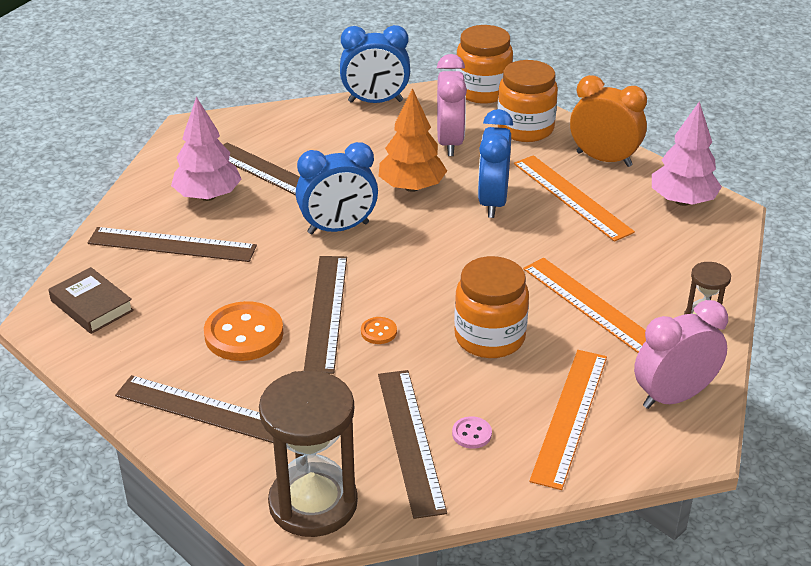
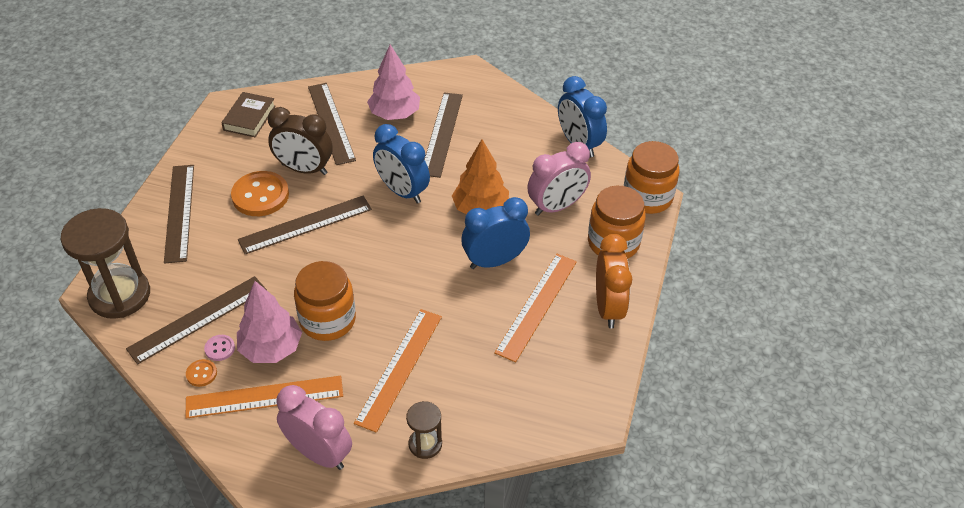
camera: 60 degrees right, 10 degrees up
orange button [361,317,397,344] -> orange button moved to [186,359,217,387]
pink tree [652,101,722,206] -> pink tree moved to [237,281,302,363]
none -> brown clock [268,107,332,175]

